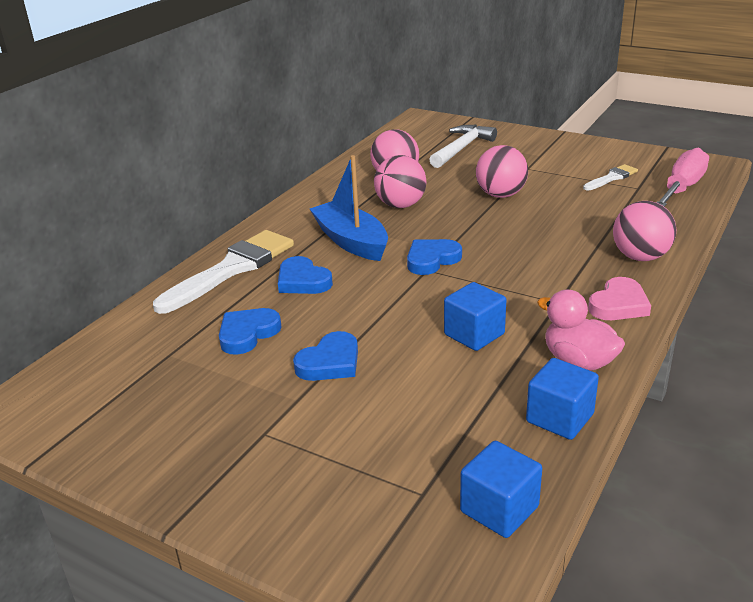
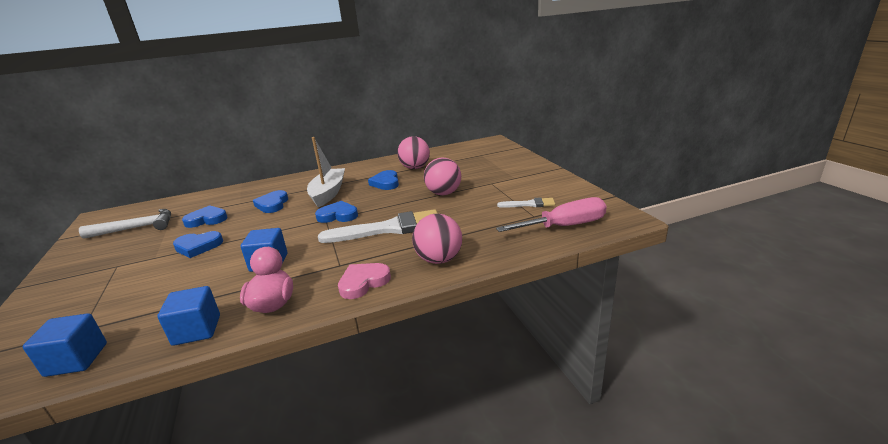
camera: 40 degrees right, 5 degrees down
white brush [153,230,294,314] -> white brush moved to [318,209,438,243]
blue boat [310,155,388,261] -> white boat [307,137,345,207]
pink ball [374,155,426,208] -> blue heart [368,170,399,190]
white hammer [429,125,497,168] -> white hammer moved to [79,209,171,239]
pink heart [588,277,651,320] -> pink heart turned 150 degrees clockwise [338,263,391,299]

